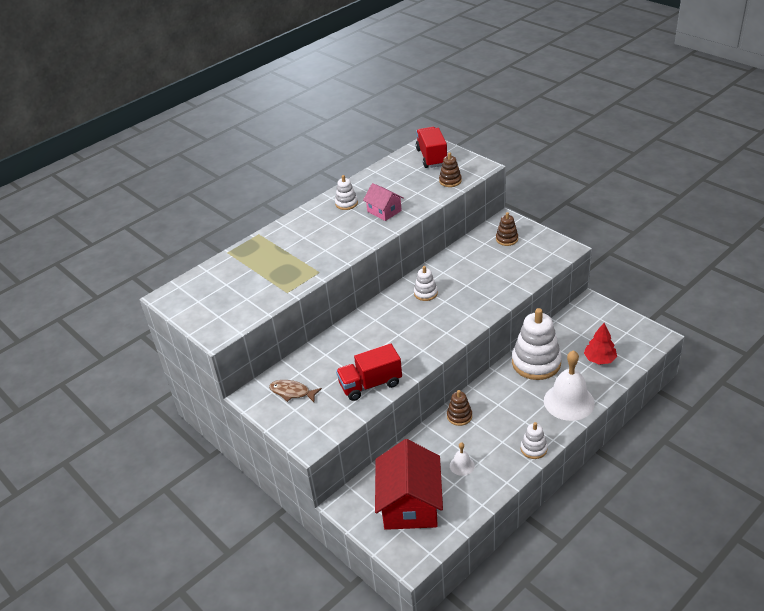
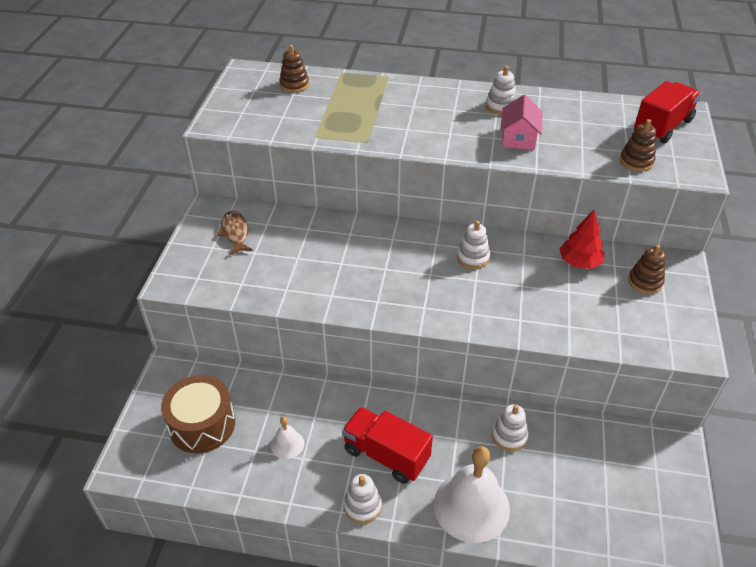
camera: 50 degrees right, 5 degrees up
red truck [336,343,402,401] -> red truck moved to [342,407,433,484]
red house [375,439,443,530] -> brown drum [161,375,235,453]
brown stacking toy [447,390,472,426] -> brown stacking toy moved to [279,45,309,93]
white stacking toy [512,308,562,380] -> white stacking toy [492,404,529,451], size x0.49
red tree [584,323,617,365] -> red tree moved to [559,210,605,269]

